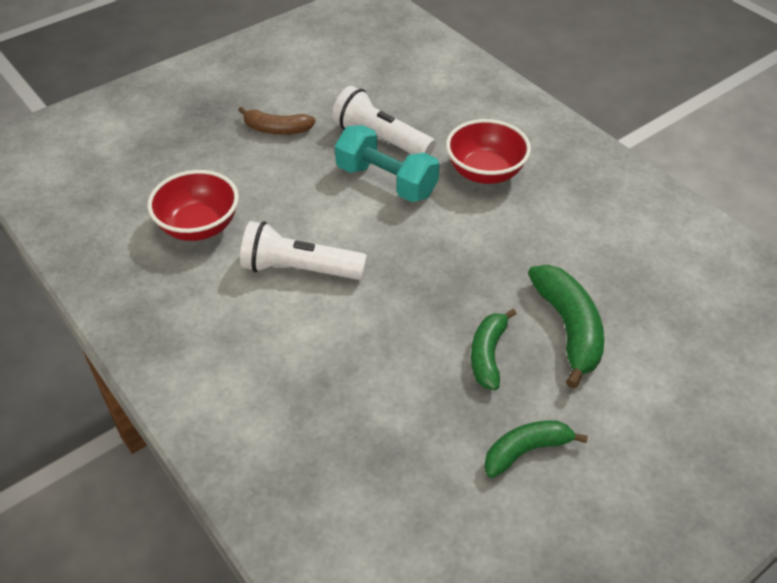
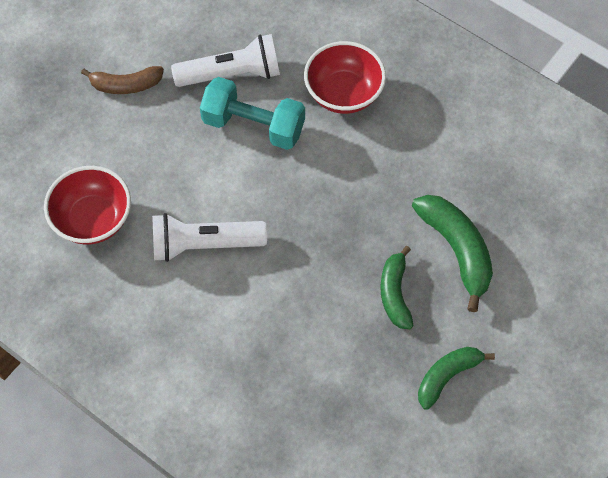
camera: 15 degrees left, 15 degrees up
white flashlight [332,86,436,155] -> white flashlight turned 150 degrees clockwise [171,34,280,87]

